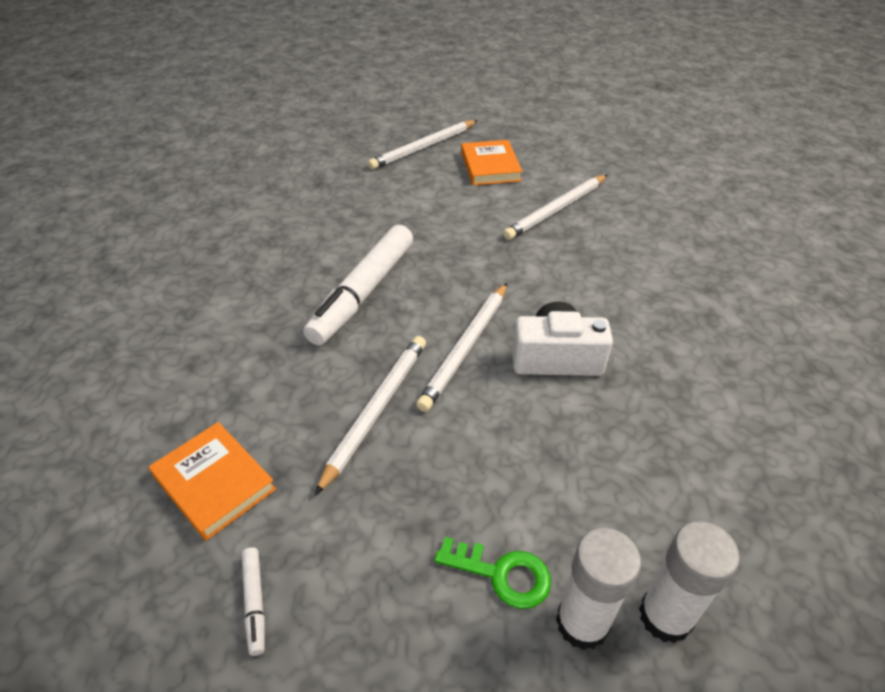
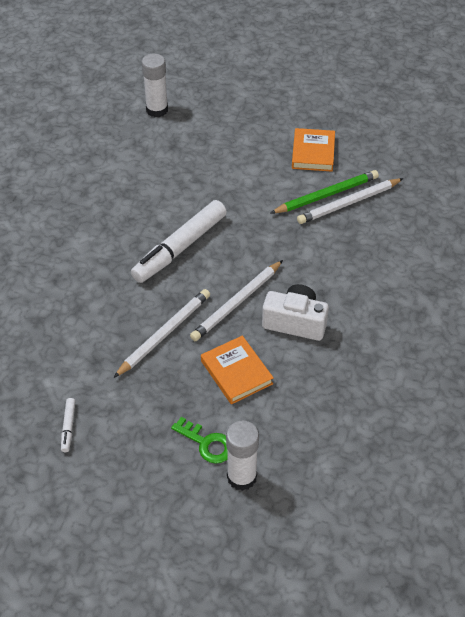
camera: 15 degrees right, 5 degrees up
orange book [149,422,276,541] -> orange book moved to [201,336,274,404]
white pencil [368,120,478,170] -> none
white glue stick [639,521,740,643] -> white glue stick moved to [142,53,168,117]
none -> green pencil [271,170,379,213]

